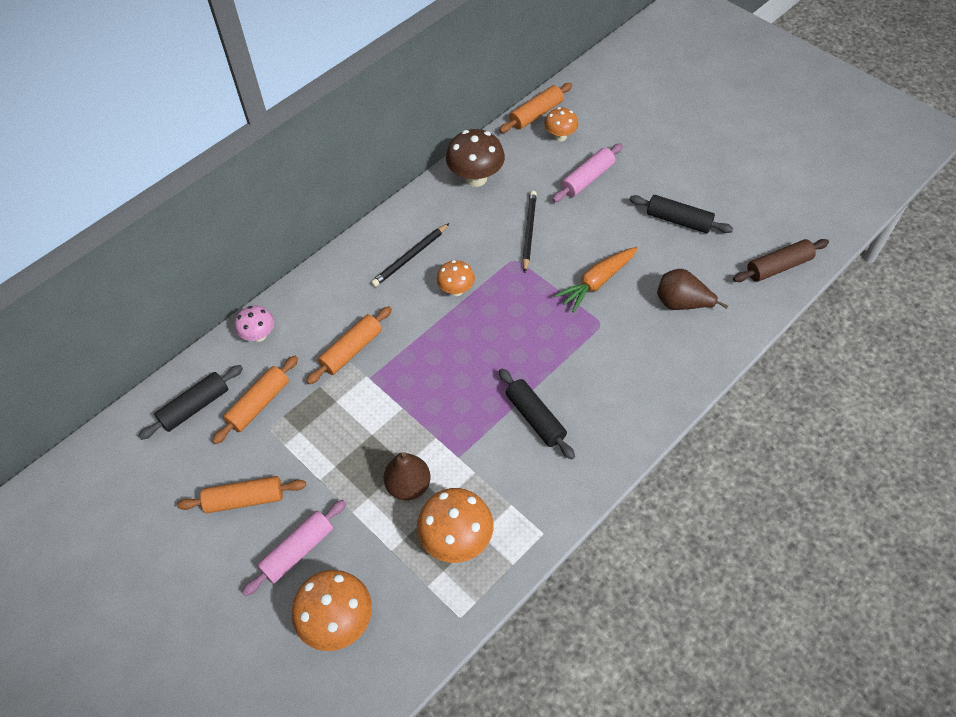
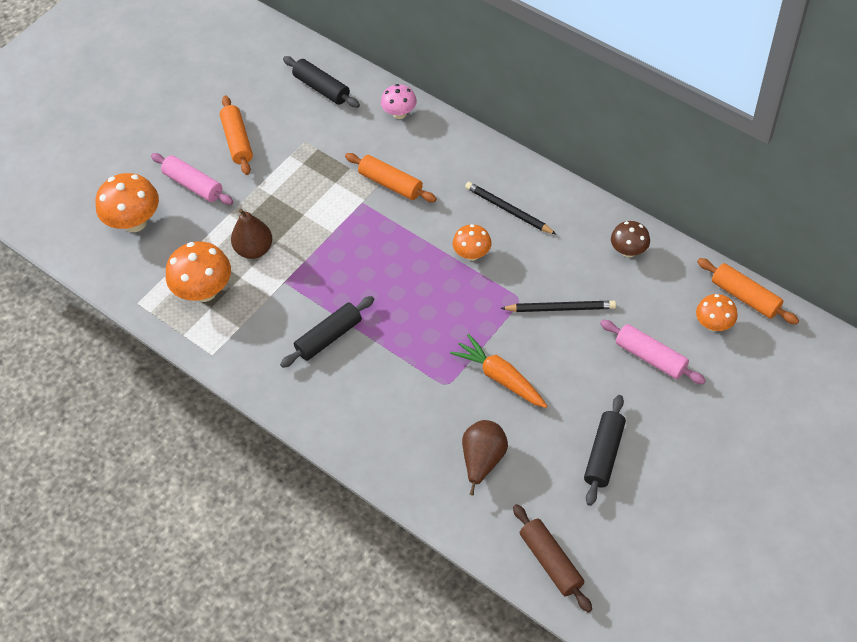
camera: 85 degrees right, 0 degrees up
orange rolling pin [212,356,298,444] -> none
brown mushroom [446,129,505,187] -> brown mushroom [611,221,650,257], size x0.60

